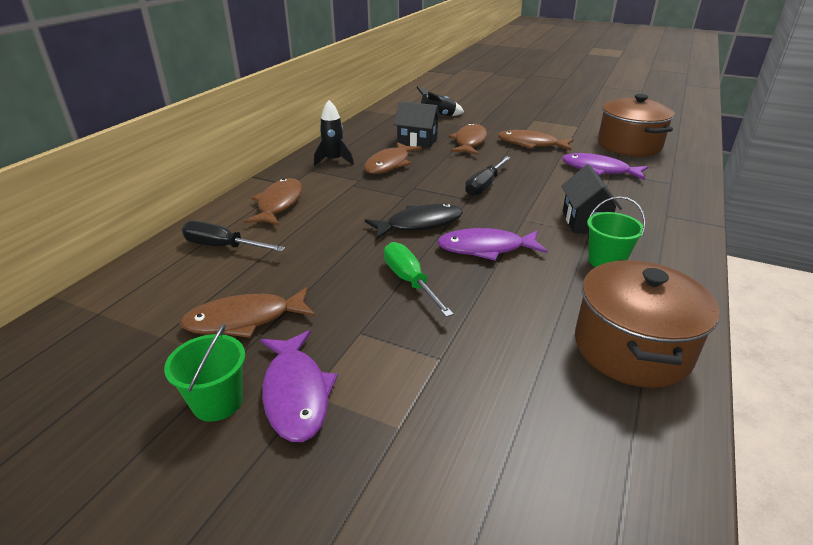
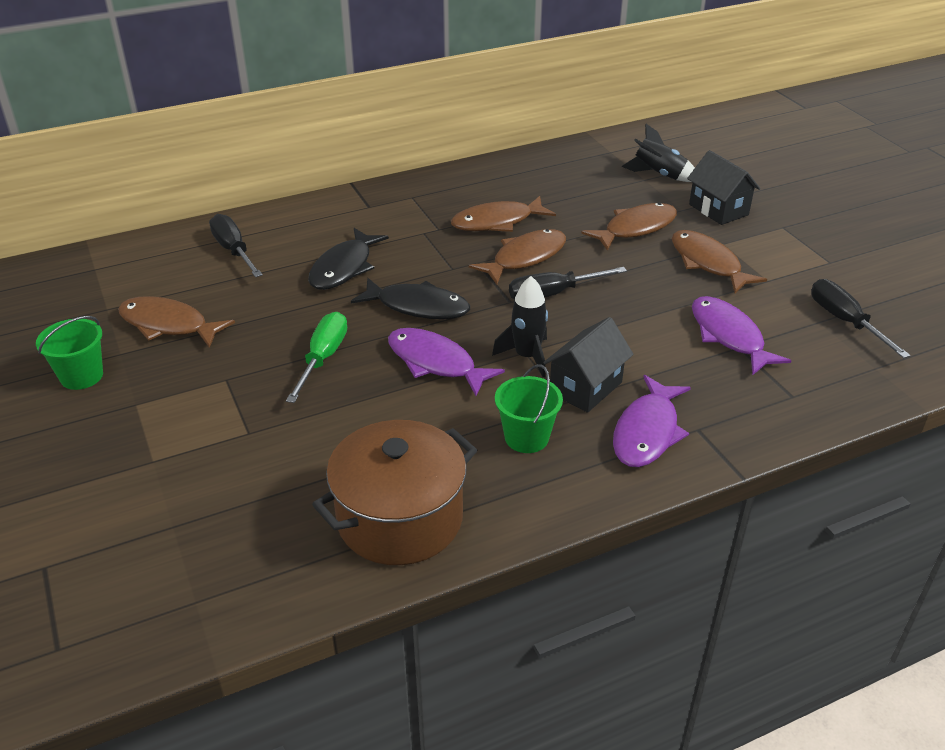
camera: 40 degrees right, 5 degrees up
brown fish [244,178,302,225] -> brown fish moved to [469,229,566,284]
purple fish [261,330,338,442] -> purple fish moved to [613,375,691,467]
black rocket [314,100,354,166] -> black rocket moved to [492,276,548,377]
black house [394,101,441,148] -> black house moved to [687,150,760,225]
brown pot [598,94,675,156] -> black screwdriver [811,279,911,358]
none -> black fish [308,228,389,290]

